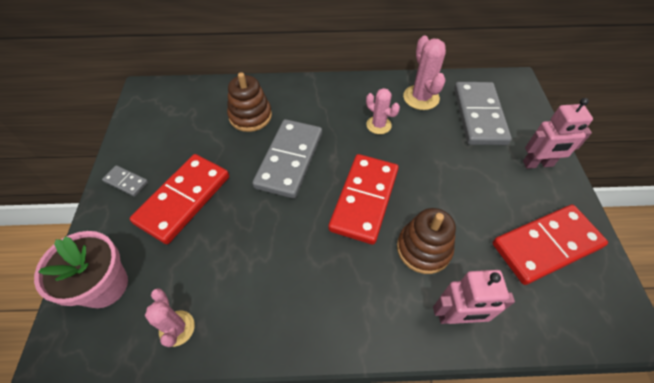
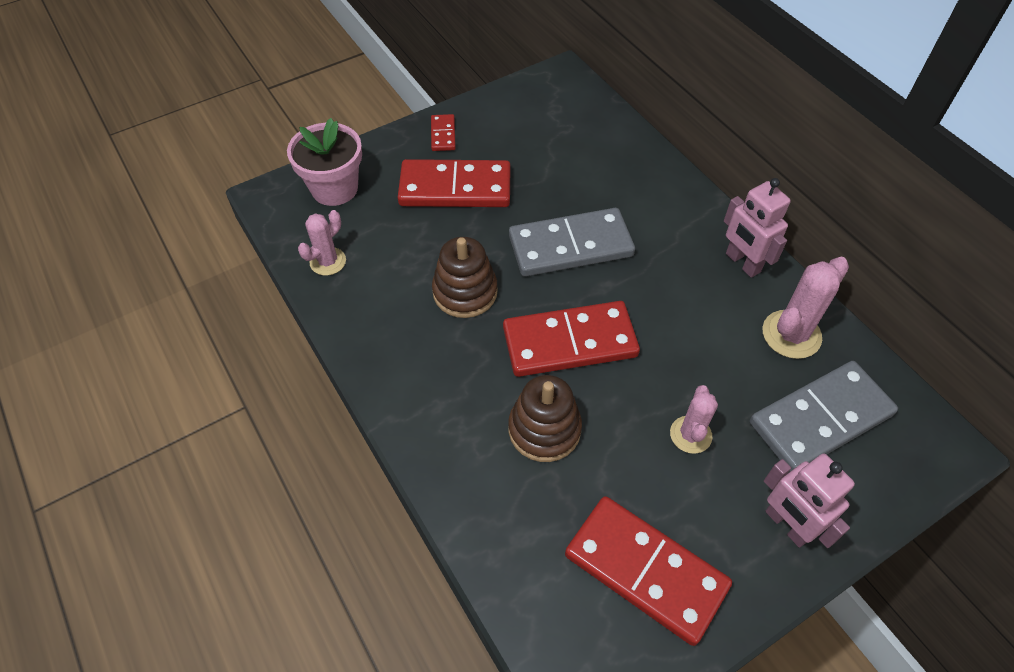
camera: 60 degrees right, 0 degrees up
grey domino [102,165,148,197] -> red domino [431,114,456,151]
brown stacking toy [227,72,272,132] -> brown stacking toy moved to [432,237,498,318]
pink cactus [366,88,400,134] -> pink cactus moved to [670,385,718,454]
pink robot [433,270,515,324] -> pink robot moved to [724,178,791,278]

